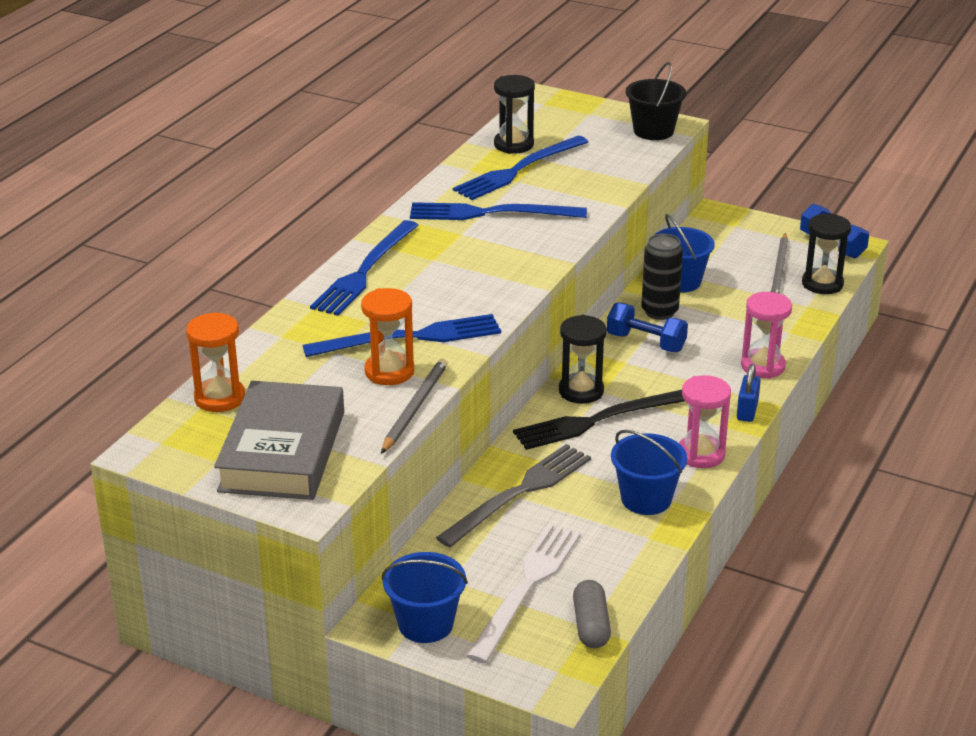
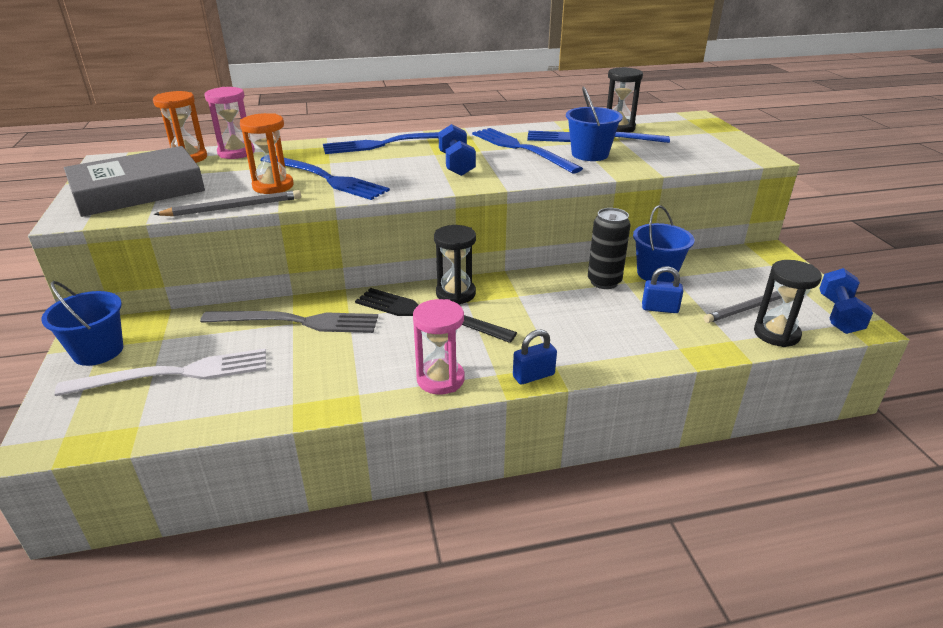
camera: 50 degrees right, 0 degrees up
grey capsule [573,580,611,648] -> none
blue dumbbell [607,302,688,352] -> blue dumbbell moved to [438,124,476,176]
blue bucket [611,430,687,515] -> blue bucket moved to [566,86,623,161]
black bucket [626,62,686,140] -> none
pink hourglass [741,292,792,379] -> pink hourglass moved to [204,87,255,159]
none -> blue padlock [642,266,683,313]

